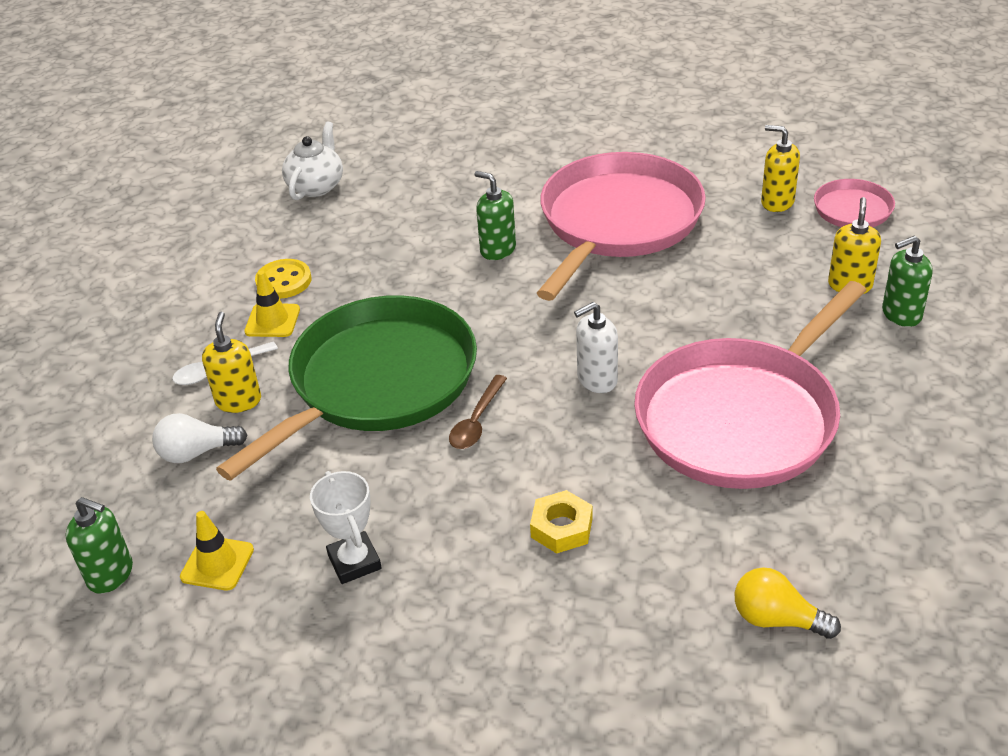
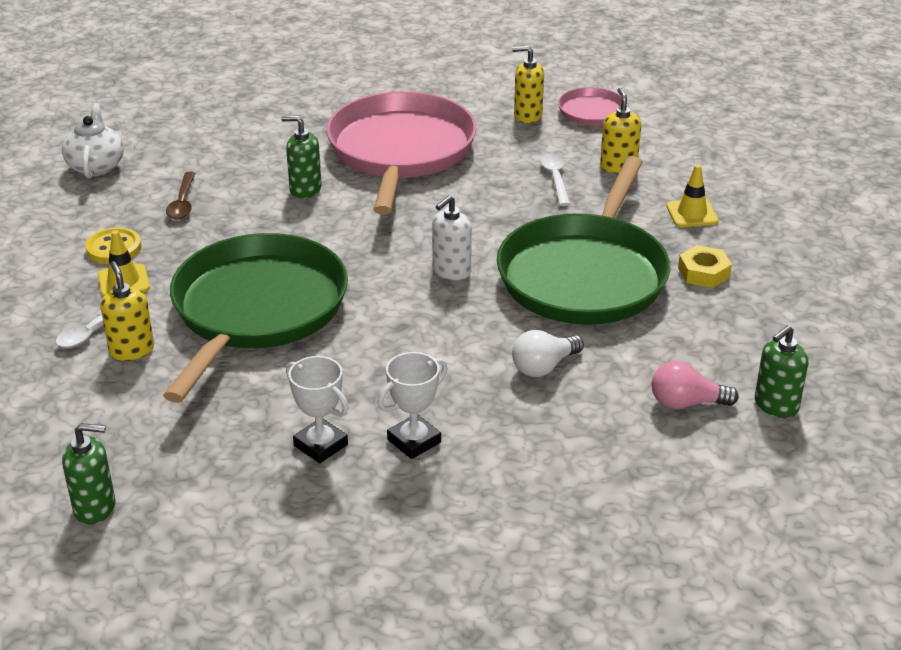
camera: 25 degrees left, 5 degrees down
white light bulb [152,413,248,463] -> white light bulb moved to [512,330,584,377]
yellow traffic cone [180,511,254,590] -> yellow traffic cone moved to [666,164,718,227]
brown spoon [449,375,507,449] -> brown spoon moved to [166,172,196,220]
yellow nut [530,490,593,553] -> yellow nut moved to [678,245,732,288]
pink pan [634,281,867,489] -> green pan [497,156,670,325]
yellow light bulb [735,567,841,639] -> pink light bulb [652,361,739,409]
green soap dispenser [882,236,933,327] -> green soap dispenser moved to [755,325,808,418]
none -> white trophy [377,352,448,459]
none -> white spoon [540,153,570,206]

